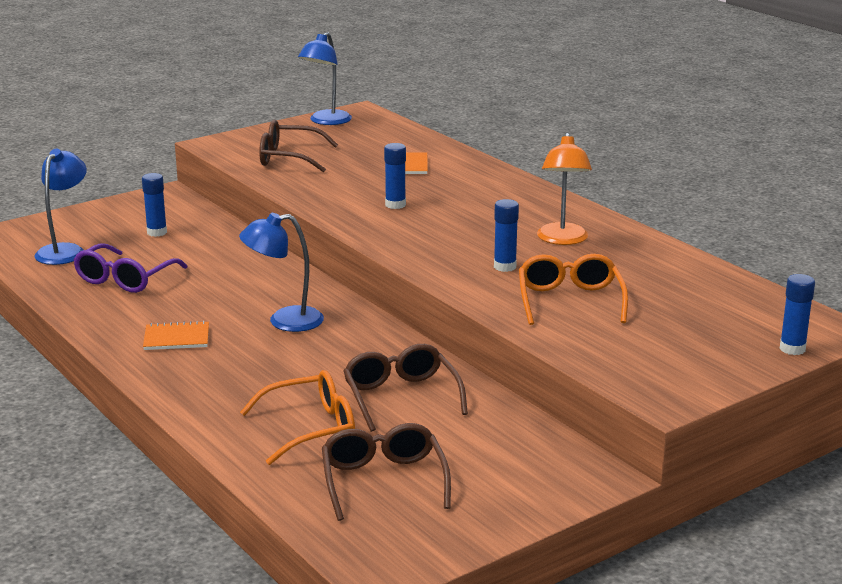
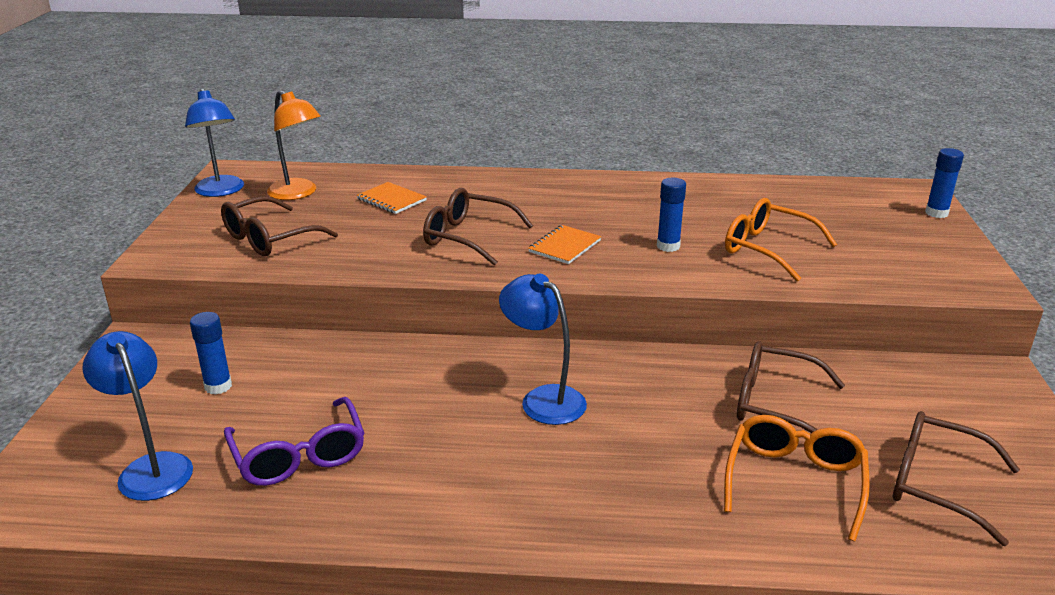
camera: 50 degrees left, 5 degrees up
orange notebook [143,321,209,350] -> orange notebook moved to [528,225,601,264]
blue lamp [239,213,324,332] -> blue lamp turned 105 degrees clockwise [499,274,587,425]
blue glue stick [384,143,406,209] -> brown glasses [423,188,533,266]
orange lamp [537,132,592,245] -> orange lamp moved to [267,90,321,200]

